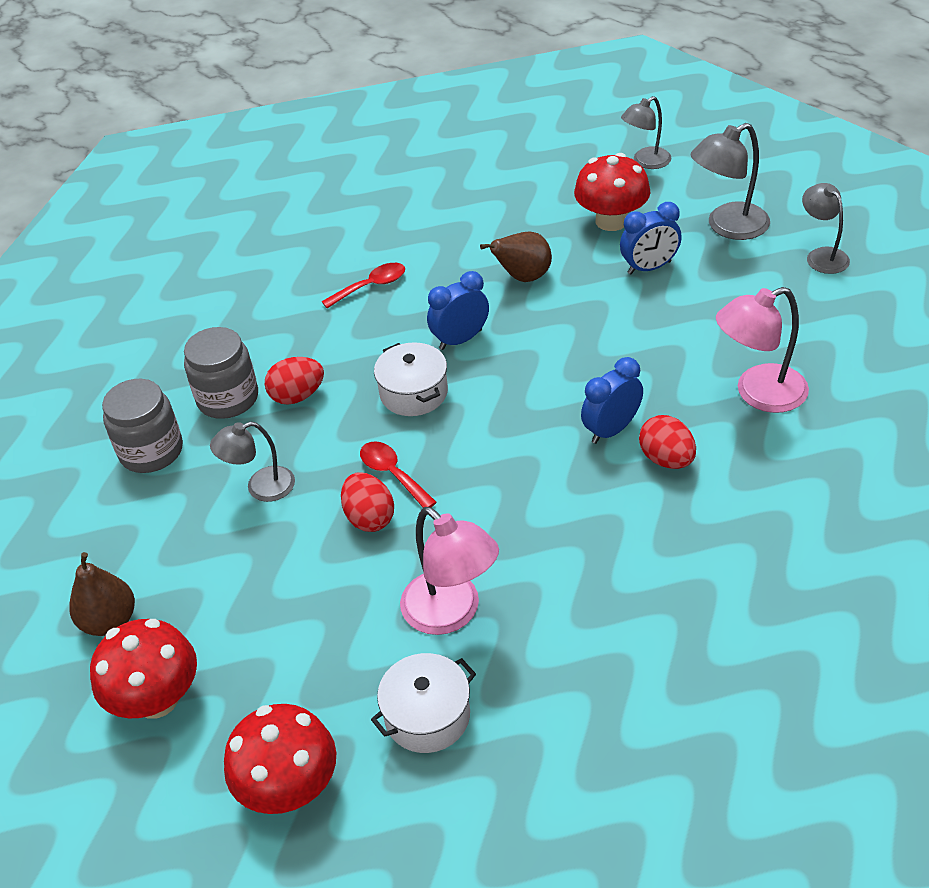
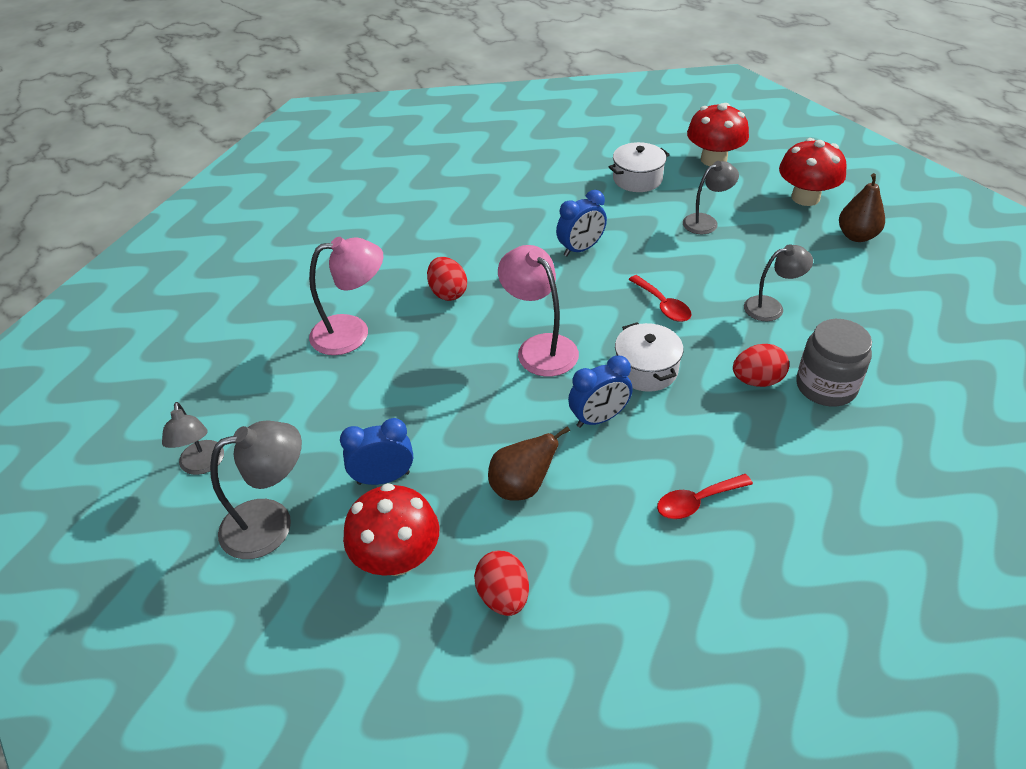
camera: 175 degrees left, 0 degrees up
grey jar [102,379,183,473] -> none
red egg [341,472,394,532] -> red egg moved to [474,551,529,616]
pink lamp [400,507,499,635] -> pink lamp moved to [498,245,579,377]
blue clock [581,357,643,444] -> blue clock moved to [556,190,607,256]
grey lamp [621,96,671,169] -> grey lamp moved to [683,161,739,234]

